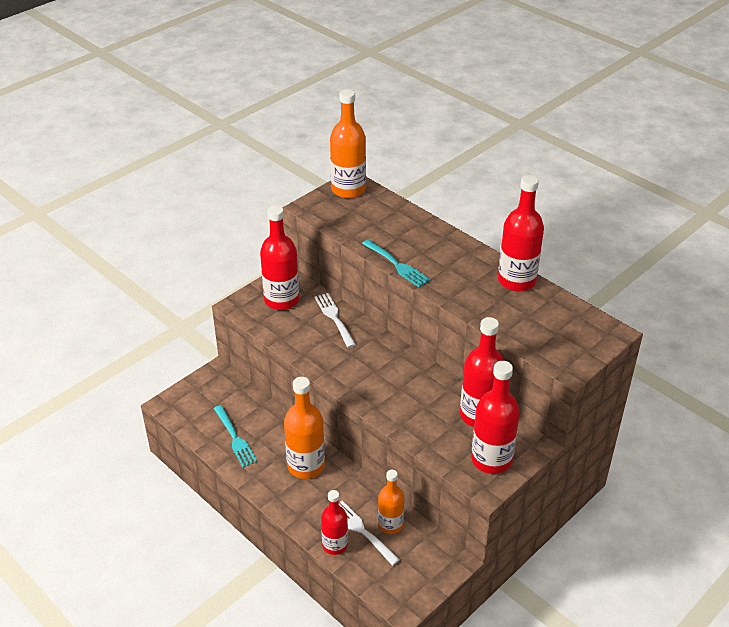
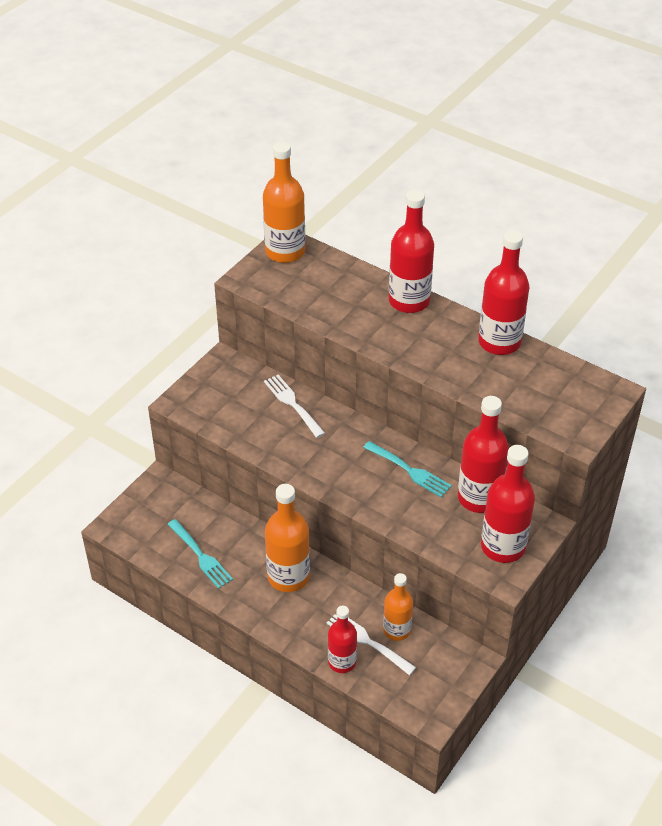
camera: 10 degrees left, 5 degrees up
red bottle [260,205,299,310] -> red bottle moved to [389,190,434,313]
turquoise fork [362,239,431,287] -> turquoise fork moved to [363,441,452,497]

